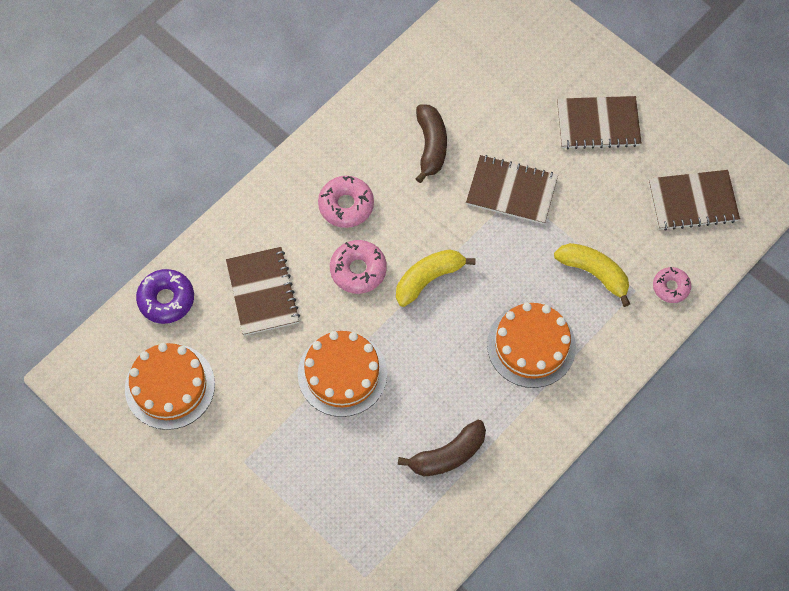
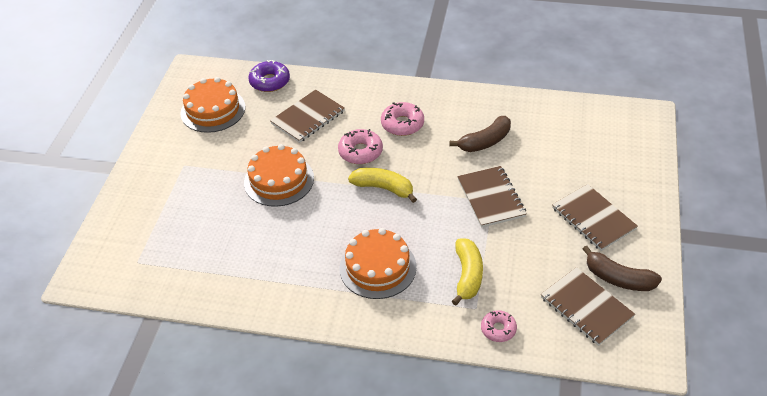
camera: 60 degrees right, 20 degrees down
brown banana [398,420,486,476] -> brown banana moved to [583,246,662,291]

